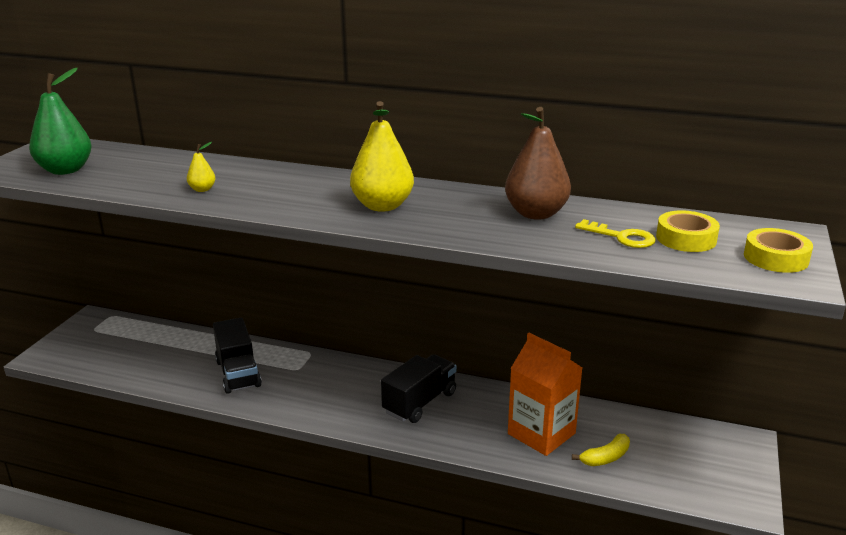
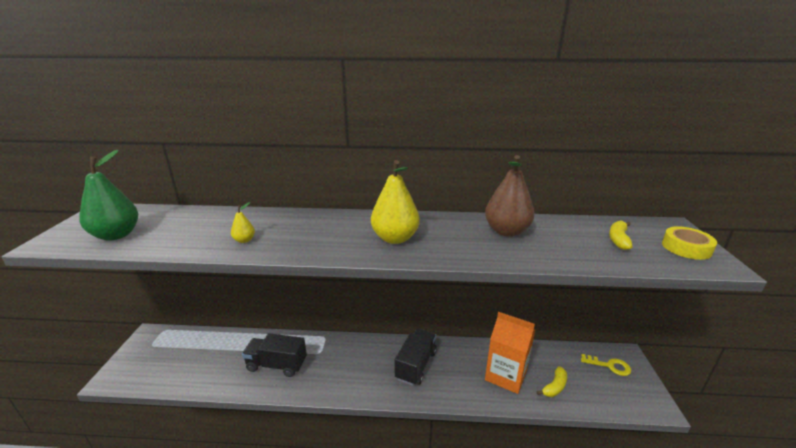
camera: 15 degrees left, 0 degrees up
black truck [213,318,262,394] -> black truck turned 135 degrees clockwise [242,333,307,377]
yellow key [575,219,656,248] -> yellow key moved to [581,354,631,376]
yellow tape [656,211,720,252] -> yellow banana [609,220,633,250]

